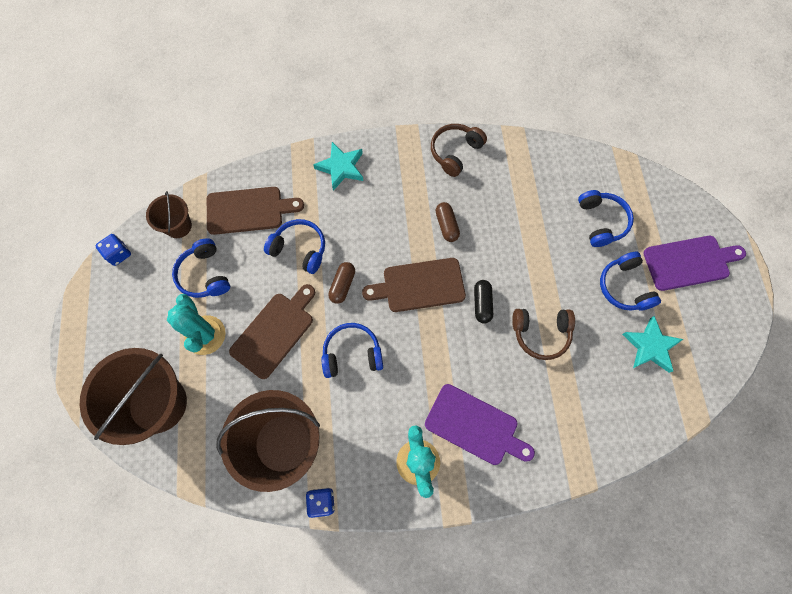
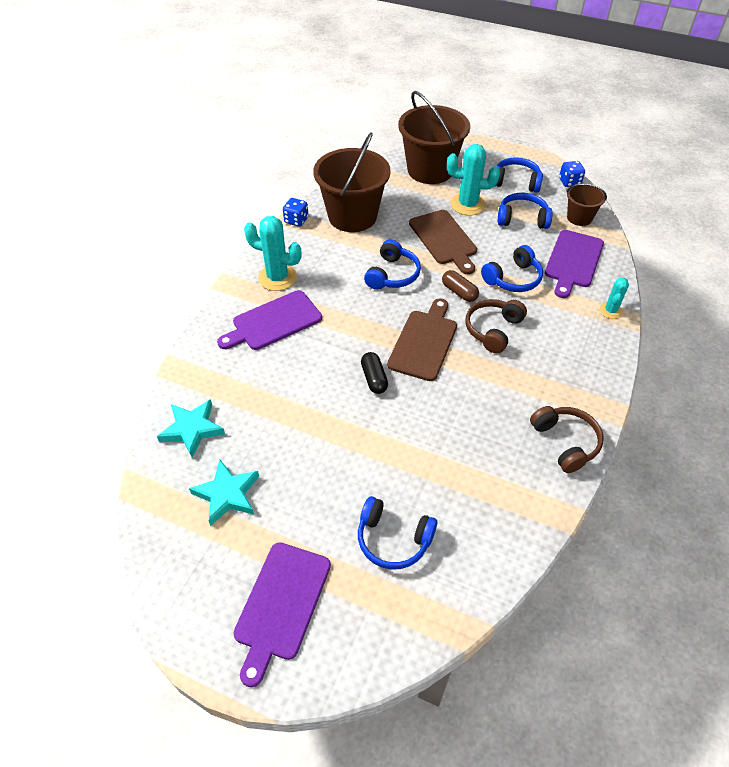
camera: 120 degrees right, 20 degrees down
brown cutting board [207,187,304,235] -> purple cutting board [545,230,604,298]
turquoise star [313,142,363,191] -> turquoise star moved to [157,399,225,458]
brown capsule [435,202,460,242] -> none
black capsule [474,280,493,324] -> black capsule turned 45 degrees clockwise [361,352,388,394]
brown headphones [512,309,575,360] -> brown headphones moved to [465,299,527,354]
blue headphones [600,252,661,311] -> blue headphones moved to [496,157,543,193]
none -> turquoise cactus [600,278,629,319]

